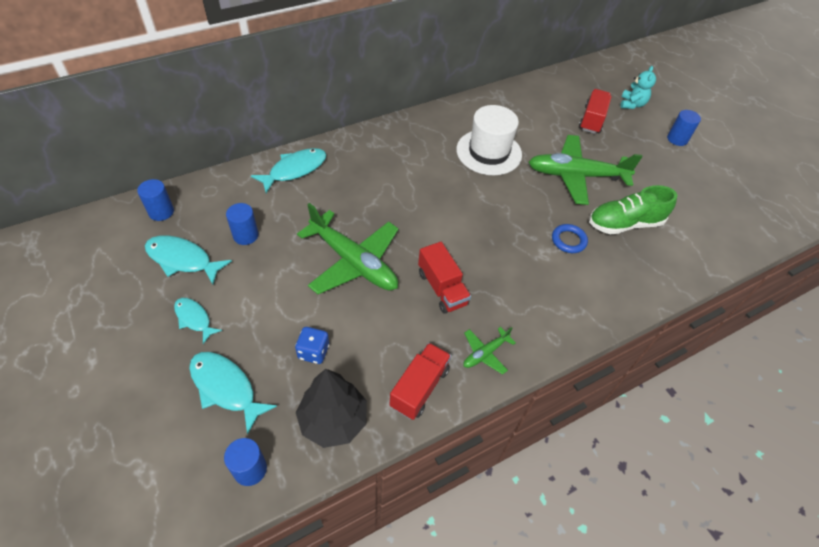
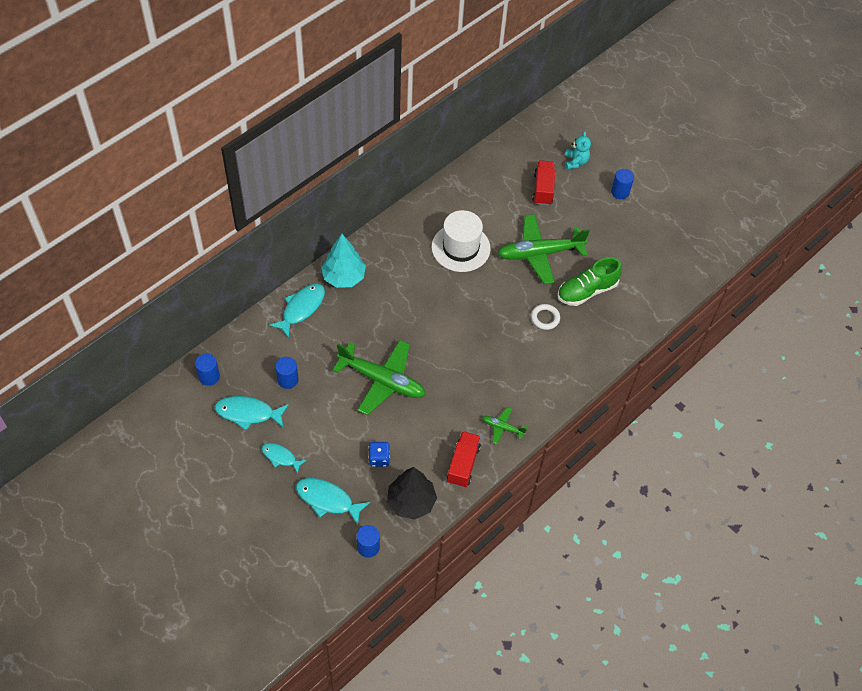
camera: 15 degrees left, 5 degrees up
red truck [418,242,471,314] -> none
green plane [463,327,516,375] -> green plane turned 75 degrees clockwise [482,407,527,444]
blue ring [552,224,588,253] -> white ring [531,304,560,330]
none -> turquoise tree [321,234,366,288]

